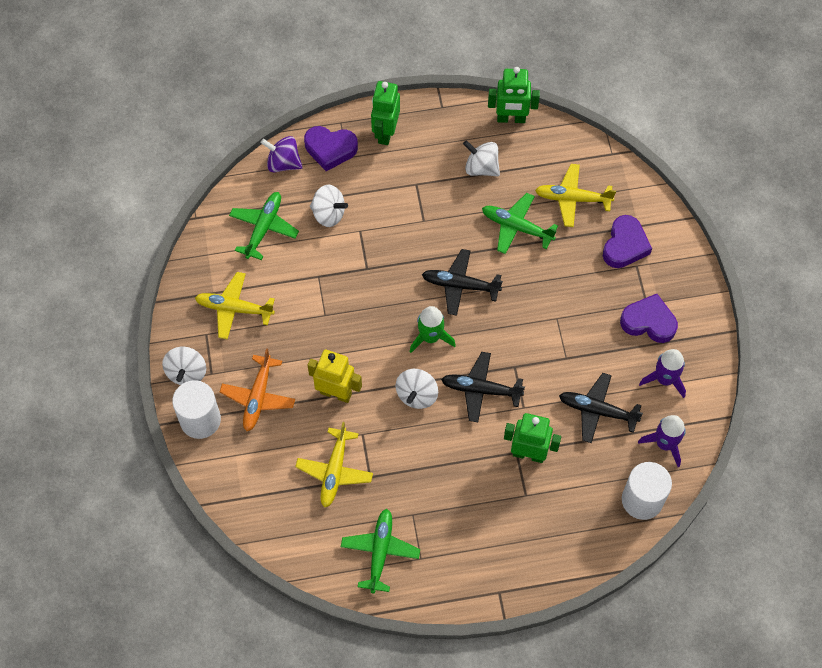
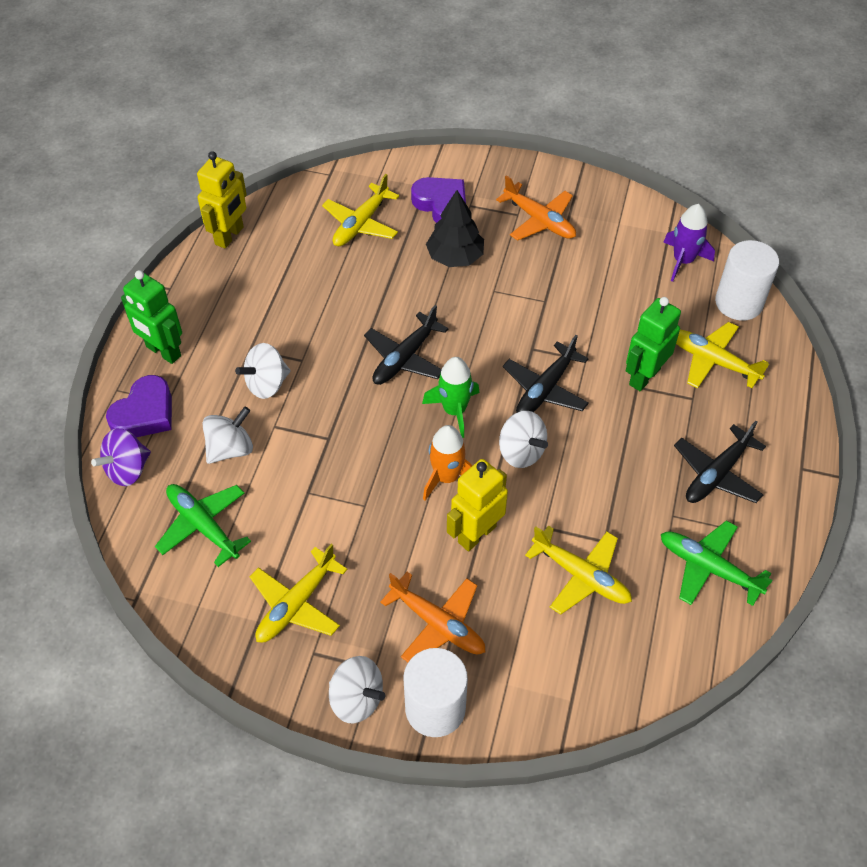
camera: 65 degrees left, 10 degrees down
white spinning top [463,140,500,176] -> white spinning top moved to [235,343,291,399]
green plane [482,193,558,254] -> none
green robot [488,67,540,123] -> yellow robot [197,151,247,248]
black plane [559,373,643,443] -> black plane moved to [674,421,766,503]
purple heart [620,294,678,343] -> orange plane [496,175,576,240]
purple rocket [639,349,686,398] -> none
none -> orange rocket [423,425,473,500]
none -> black tree [426,190,484,267]
none -> yellow plane [676,322,769,388]

